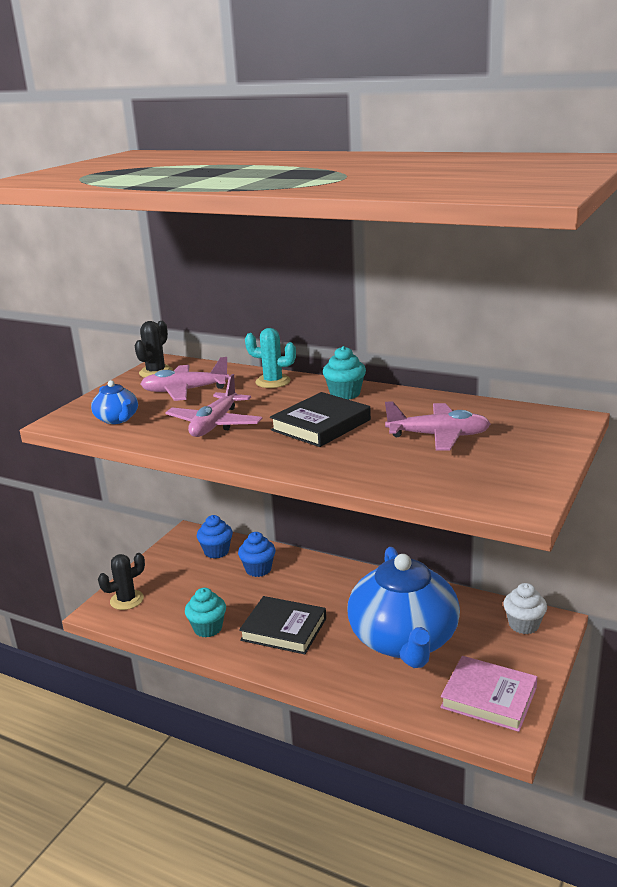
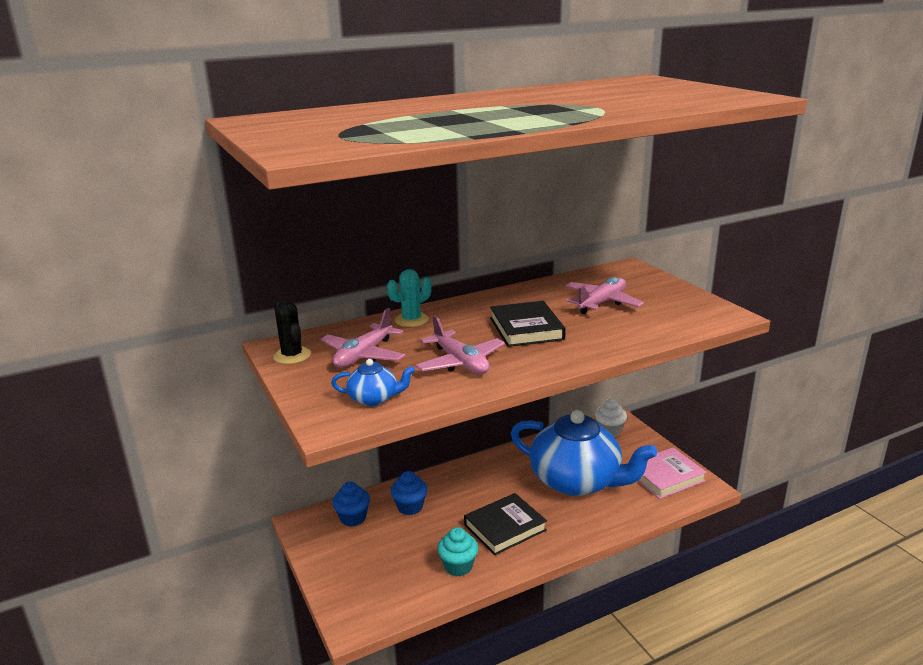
camera: 55 degrees left, 0 degrees up
black cactus [98,553,145,610] -> none
turquoise cupcake [323,346,366,400] -> none

